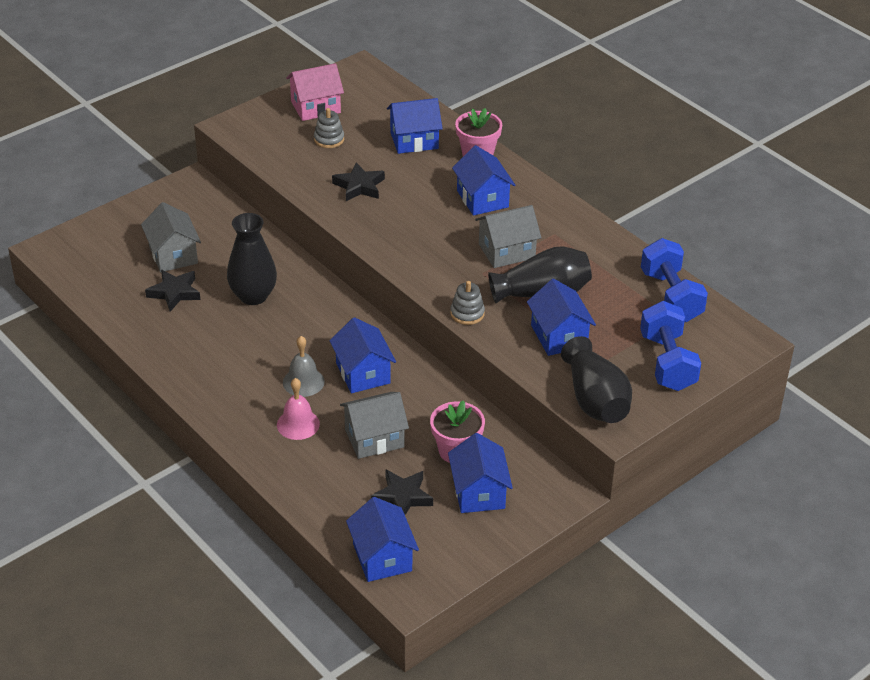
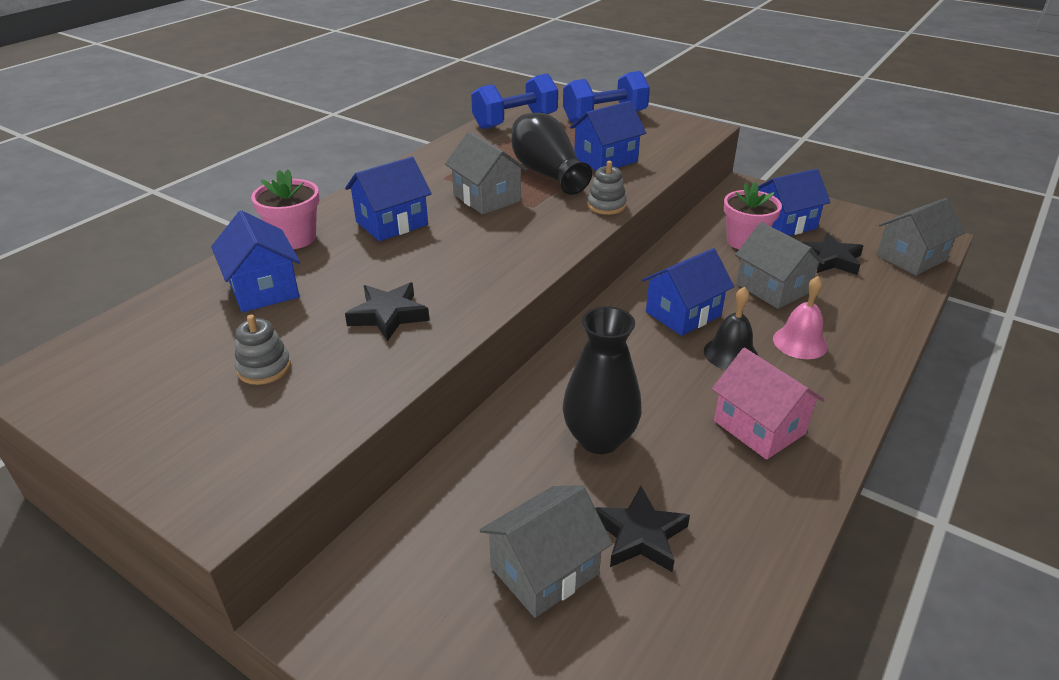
camera: 105 degrees left, 5 degrees down
grey bell [283,336,325,397] -> black bell [704,287,758,370]
pink house [286,63,344,121] -> pink house moved to [712,348,825,460]
blue house [346,497,419,582] -> grey house [877,198,965,275]
black vase [561,336,632,423] -> none

